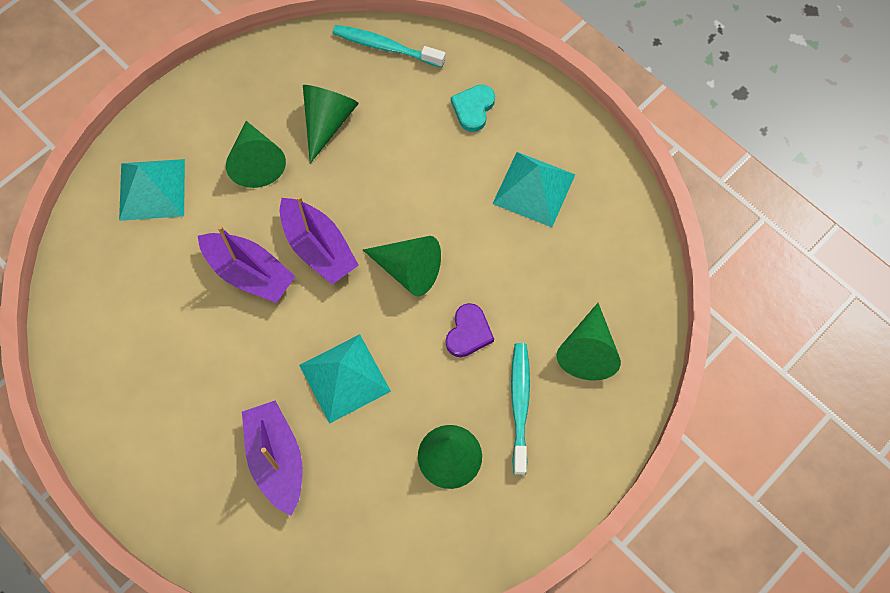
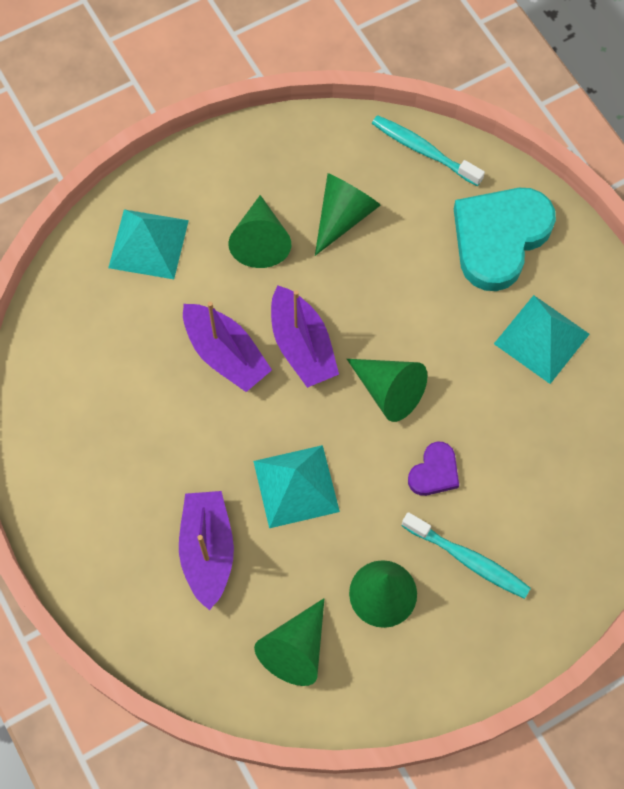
camera: 15 degrees right, 0 degrees up
turquoise heart [451,85,495,132] -> turquoise heart [454,188,556,291], size x2.12
turquoise toothbrush [511,343,530,475] -> turquoise toothbrush turned 105 degrees clockwise [402,512,531,599]
green cone [556,303,621,381] -> green cone moved to [254,598,325,686]

